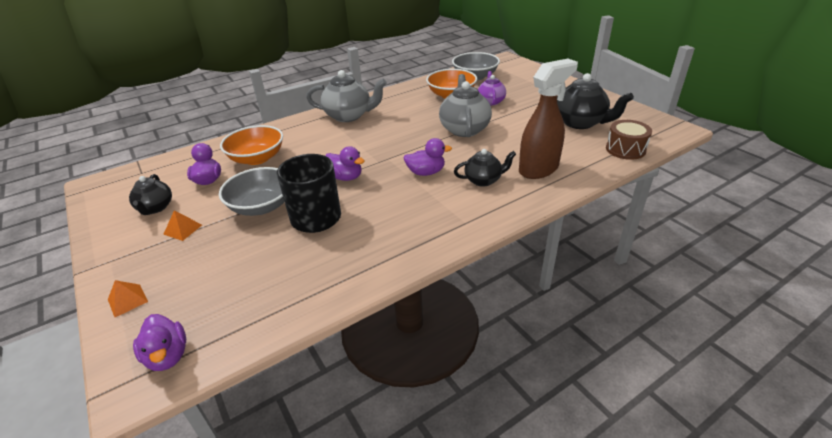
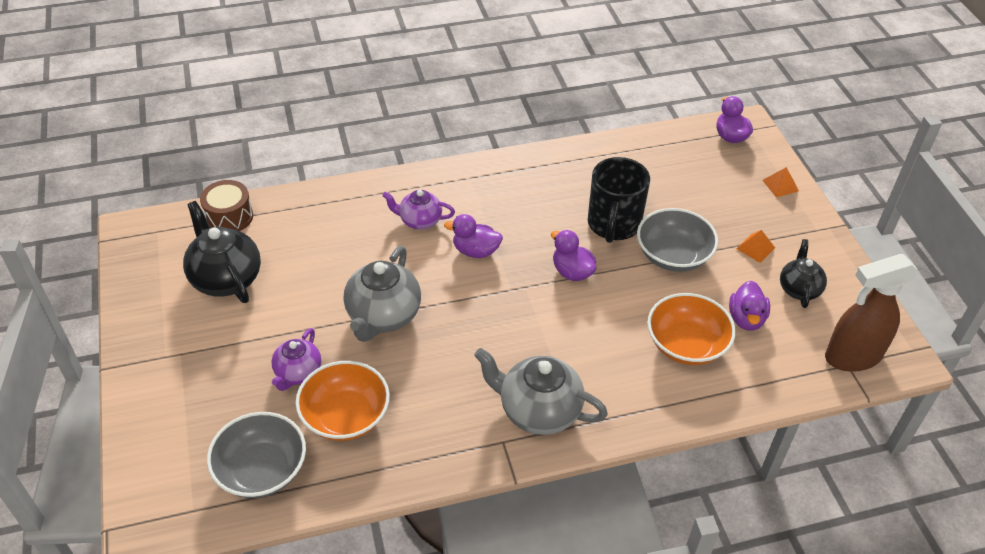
camera: 165 degrees left, 10 degrees up
black teapot [454,149,516,187] -> purple teapot [382,190,455,230]
brown spray bottle [519,59,578,179] -> brown spray bottle moved to [825,254,919,372]

